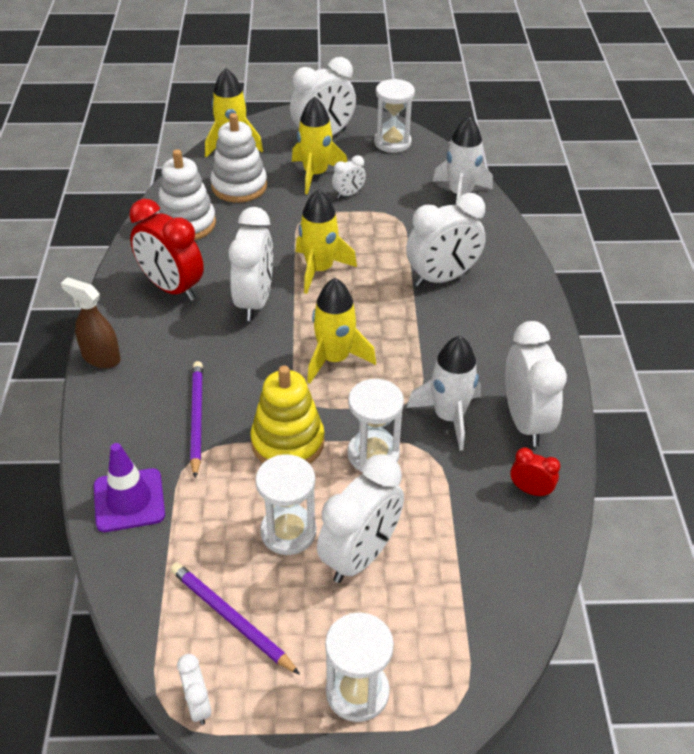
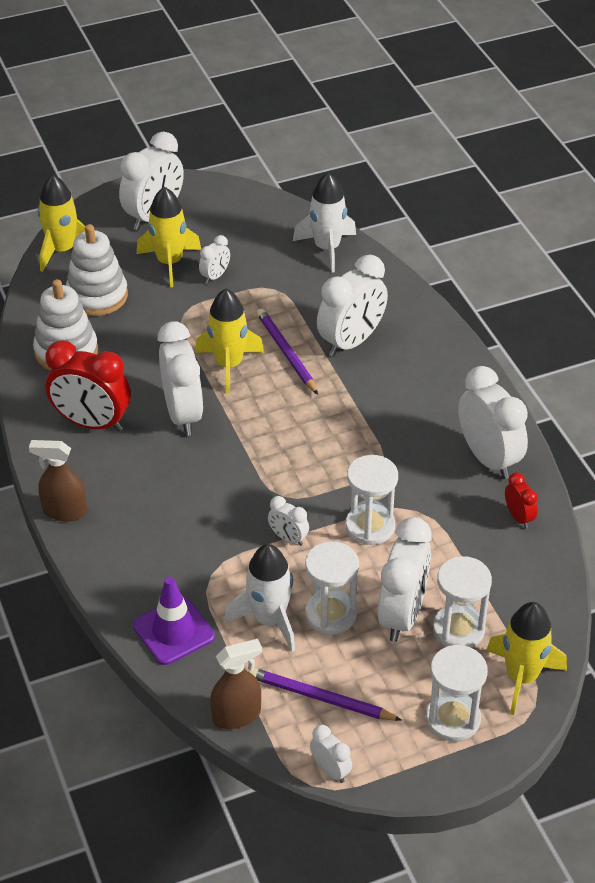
camera: 20 degrees left, 0 degrees up
purple pencil [190,361,203,478] -> purple pencil moved to [257,309,318,395]
yellow stacking toy [250,365,325,464] -> white clock [268,496,309,546]
yellow rocket [307,278,376,384] -> yellow rocket moved to [486,602,567,715]
white hourglass [374,79,415,153] -> white hourglass moved to [433,556,492,648]
white rocket [407,336,481,451] -> white rocket moved to [224,544,295,652]
red clock [510,447,560,497] -> red clock turned 60 degrees clockwise [505,472,538,529]
none -> brown spray bottle [210,639,262,729]

